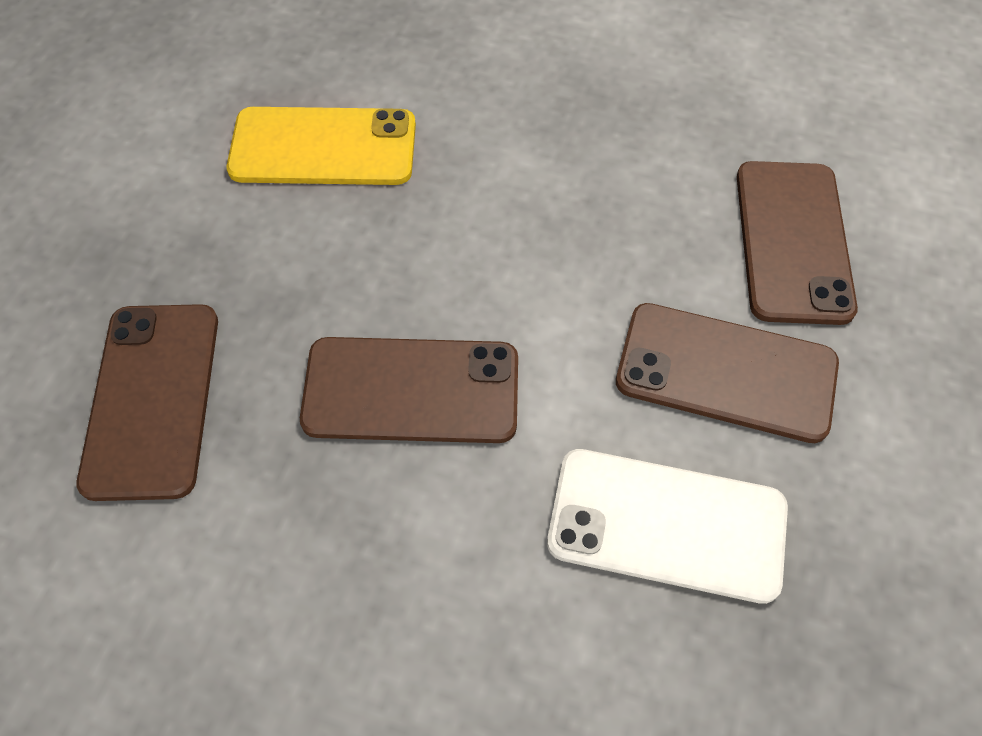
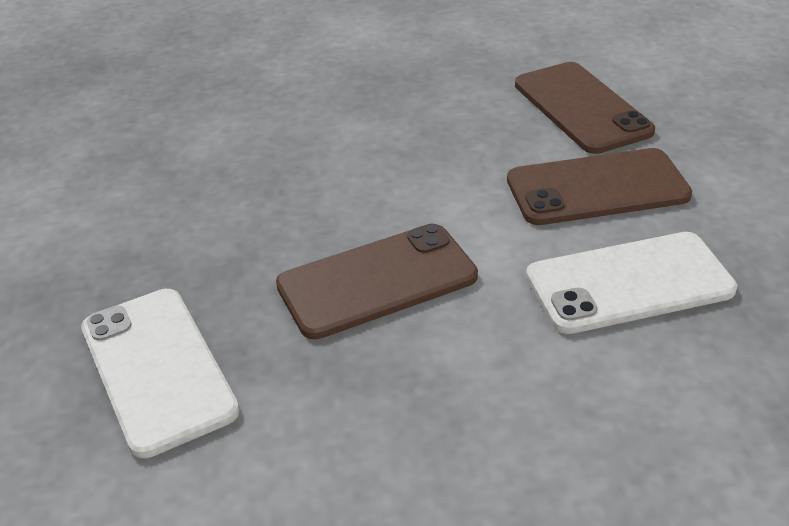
camera: 25 degrees left, 20 degrees down
brown phone [77,304,218,501] -> white phone [81,289,239,458]
yellow phone [227,107,416,185] -> none

